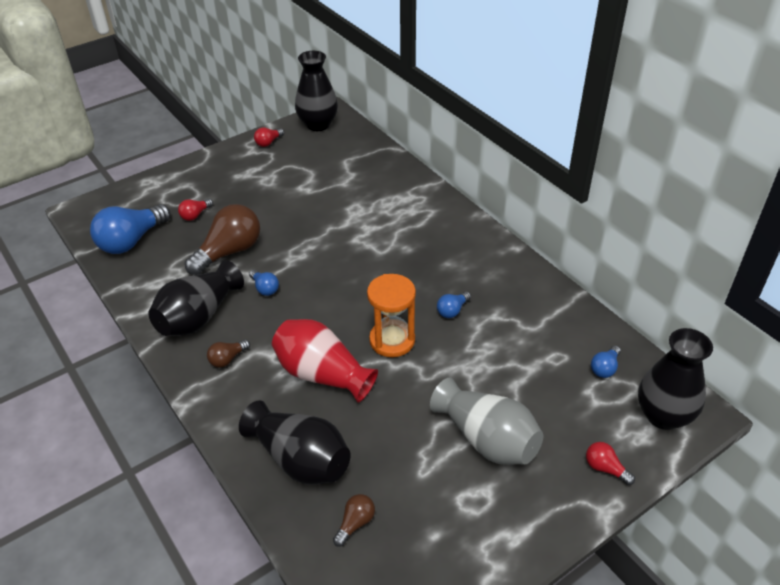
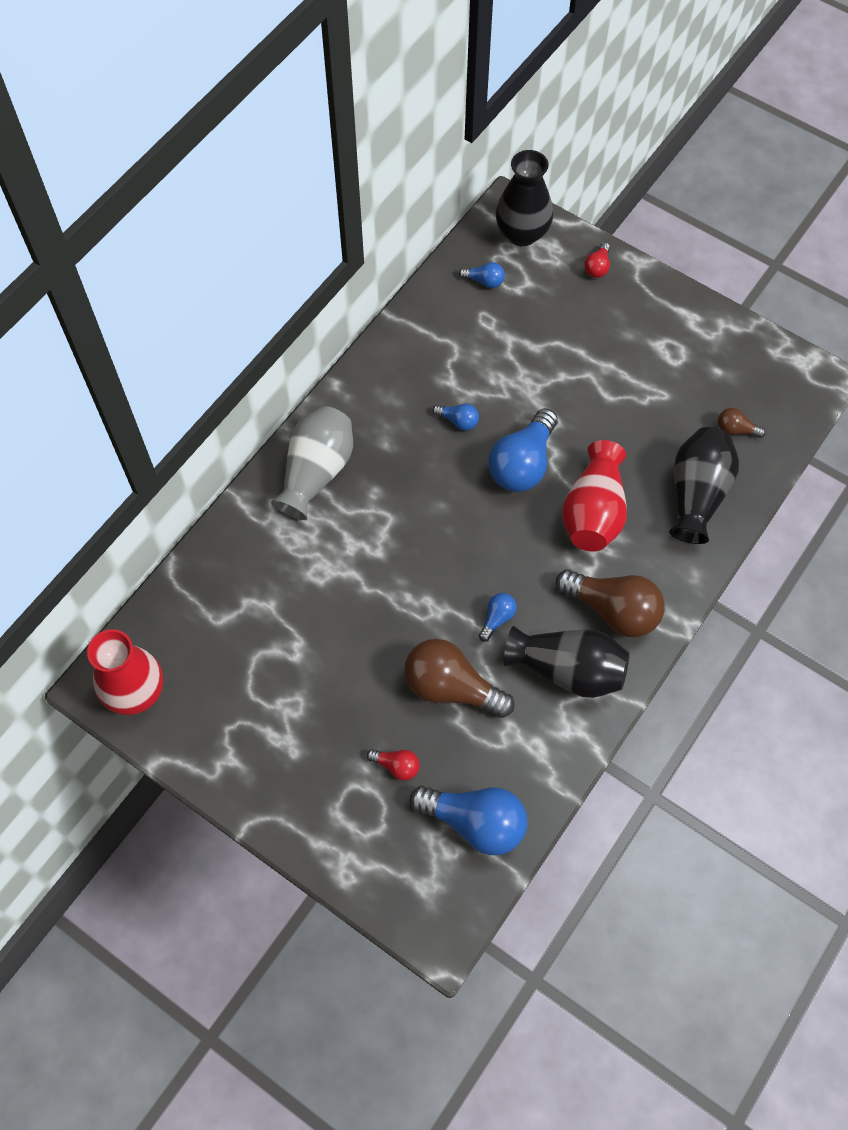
camera: 110 degrees left, 20 degrees up
brown light bulb [207,339,250,368] -> brown light bulb [556,570,665,637], size x2.13
red light bulb [254,127,284,147] -> none
black vase [295,51,338,131] -> red vase [87,629,163,715]
orange hourglass [367,274,416,357] -> blue light bulb [488,408,558,492]
grey vase [430,378,543,465] -> grey vase moved to [271,406,353,520]

